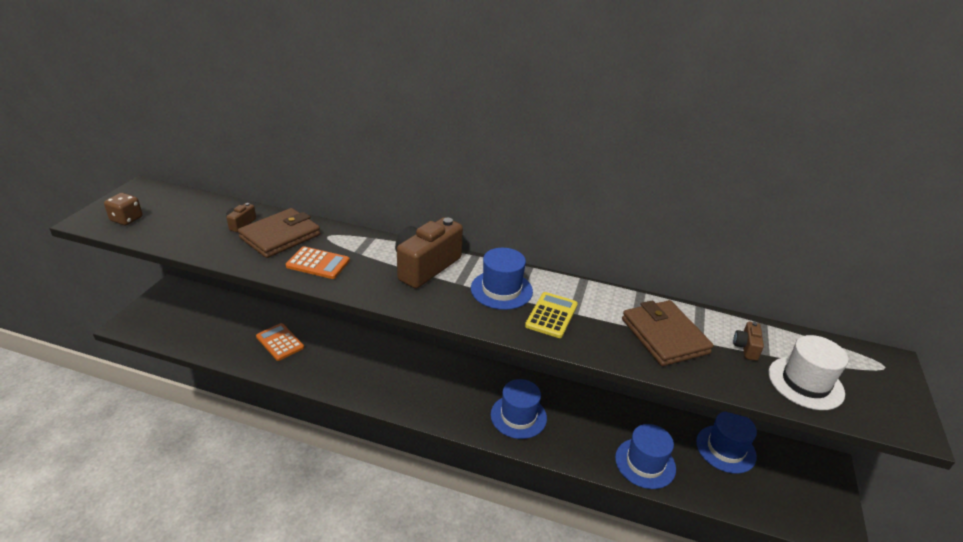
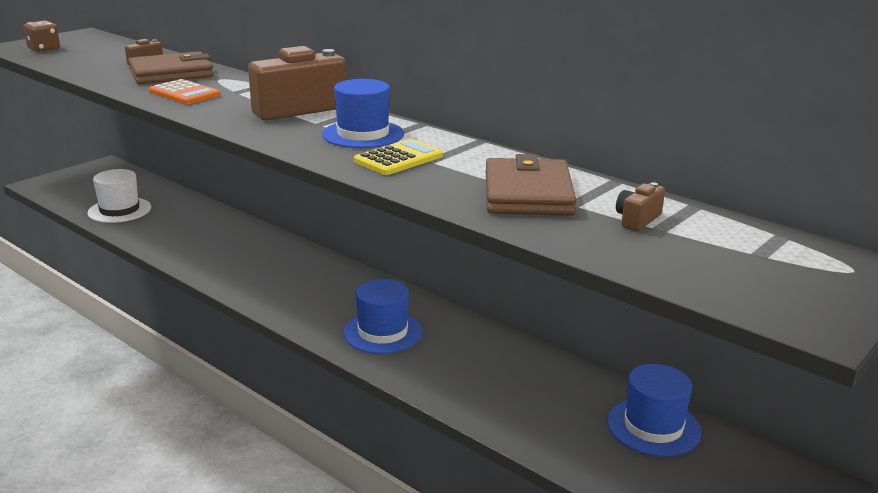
camera: 25 degrees right, 10 degrees down
orange calculator [256,323,304,361] -> none
blue hat [615,424,676,489] -> none
white hat [768,335,848,410] -> white hat moved to [87,169,151,223]

